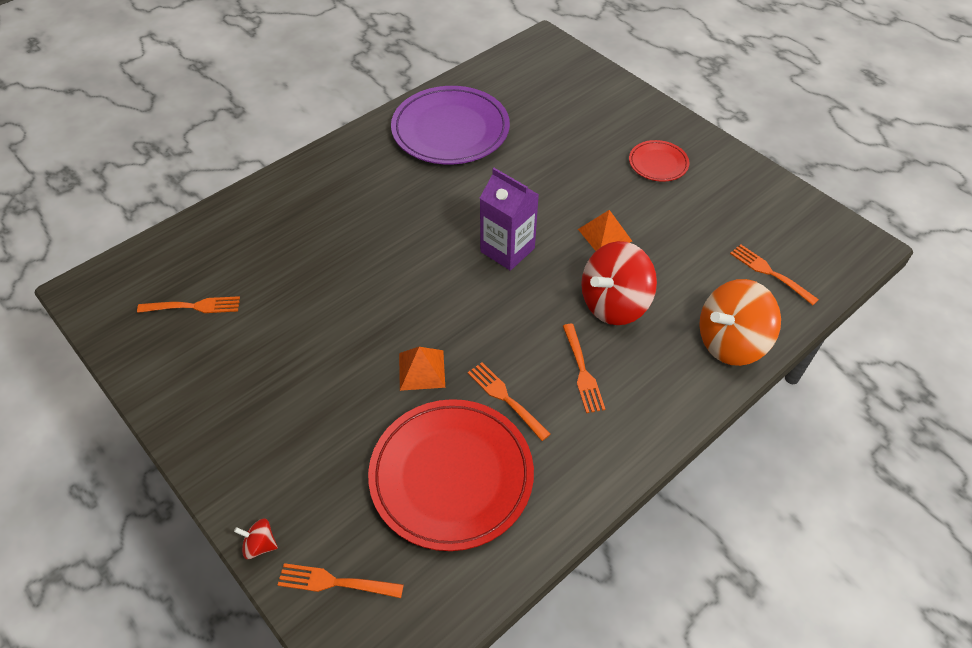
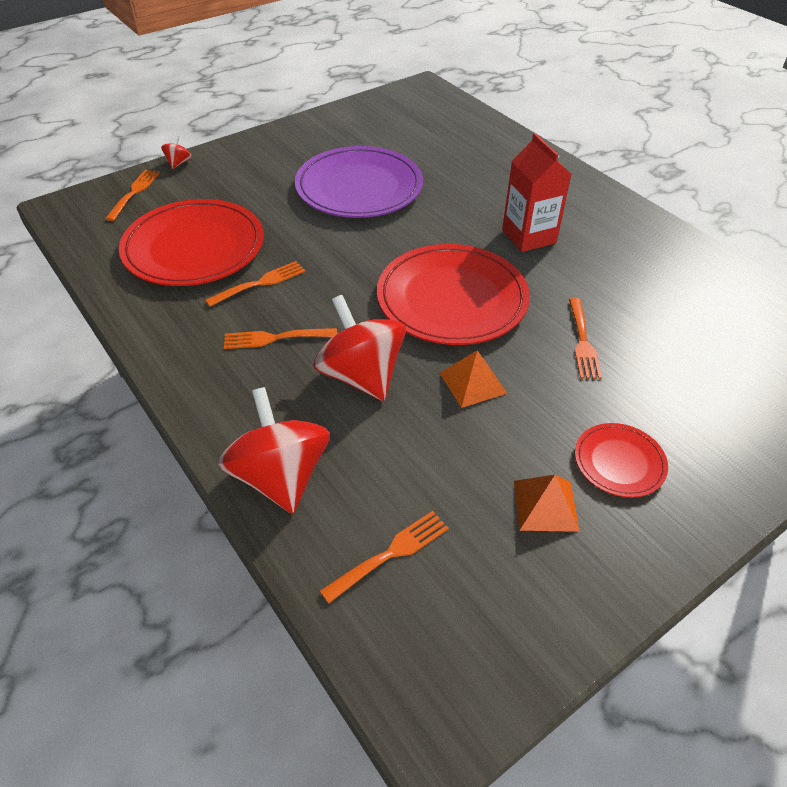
camera: 95 degrees right, 5 degrees down
orange fork [137,296,240,313] -> orange fork moved to [569,298,602,379]
purple plate [391,86,510,164] -> purple plate moved to [295,146,423,218]
orange pyramid [399,347,445,391] -> orange pyramid moved to [514,475,580,532]
purple carton [480,168,539,271] -> red plate [377,244,530,345]
orange spinning top [699,279,781,366] -> red spinning top [218,387,330,514]
none -> red carton [502,133,571,252]

